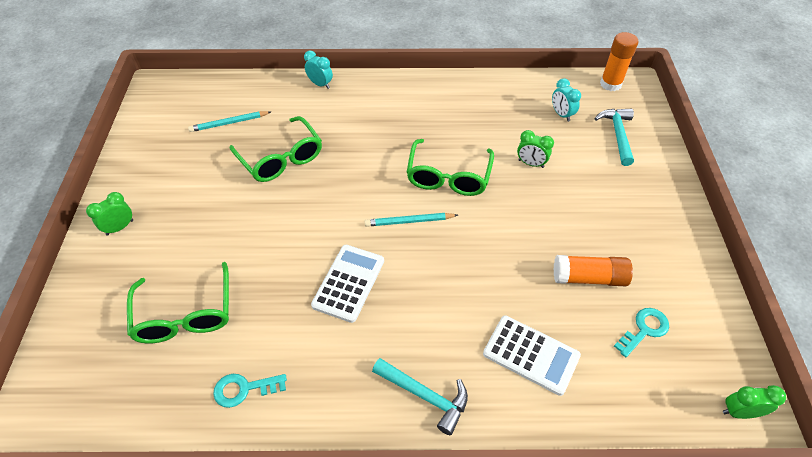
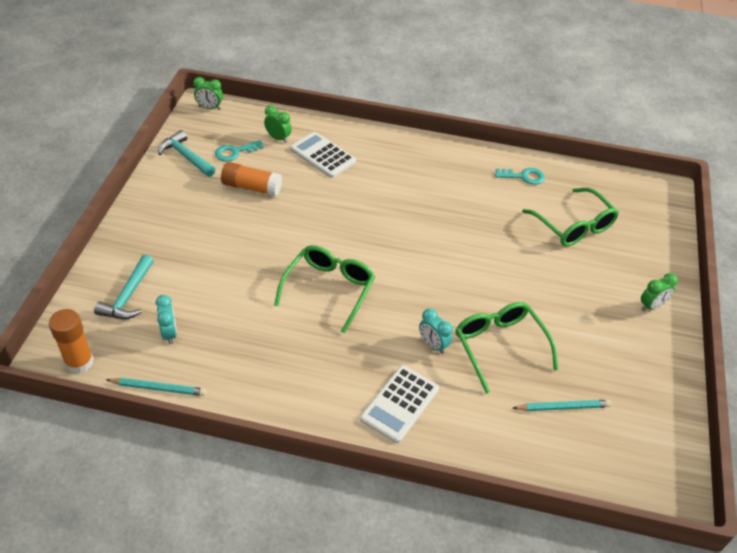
camera: 170 degrees left, 5 degrees down
green glasses [127,262,229,343] -> green glasses turned 150 degrees clockwise [522,188,619,246]
turquoise clock [304,51,333,89] -> turquoise clock moved to [419,308,453,354]
white calculator [311,245,384,323] -> white calculator moved to [360,365,439,443]
turquoise pencil [365,213,458,227] -> turquoise pencil moved to [106,378,206,396]
turquoise hammer [372,358,468,435] -> turquoise hammer moved to [158,130,216,177]
green clock [517,130,554,168] -> green clock moved to [264,105,292,143]

